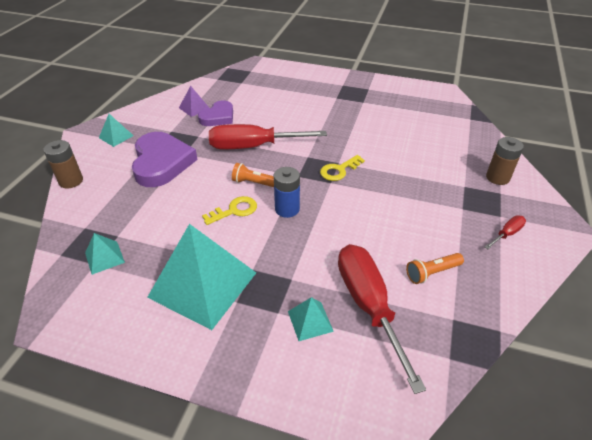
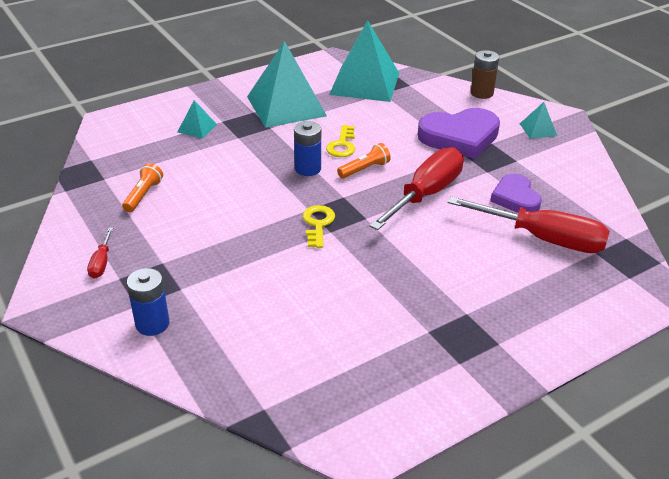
camera: 130 degrees right, 5 degrees down
turquoise pyramid [85,233,125,275] -> turquoise pyramid [329,20,399,102], size x2.28
purple heart [132,132,198,187] -> purple heart turned 45 degrees counterclockwise [418,108,500,159]
purple pyramid [179,86,209,117] -> none
red screwdriver [338,244,426,394] -> red screwdriver moved to [448,196,610,253]
brown battery [486,137,524,185] -> blue battery [127,268,169,336]

